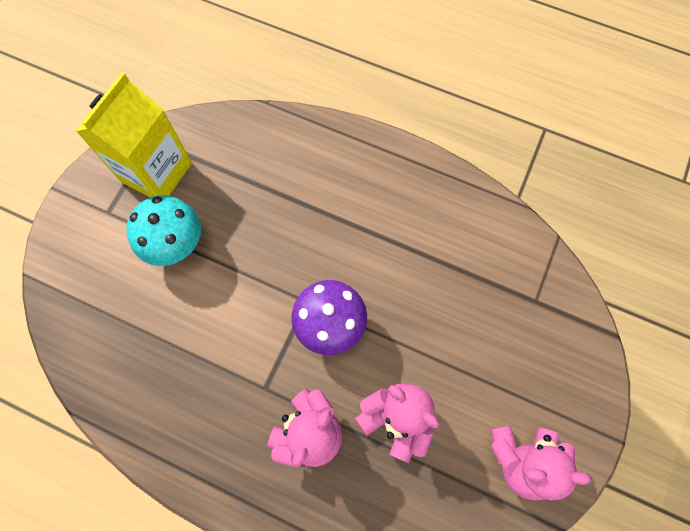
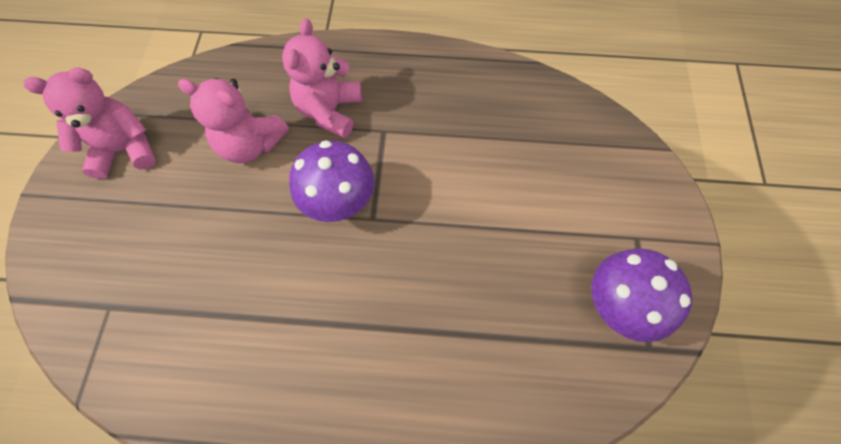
camera: 160 degrees right, 5 degrees down
yellow carton [76,72,192,198] -> purple mushroom [592,248,692,342]
turquoise mushroom [126,195,201,266] -> none

